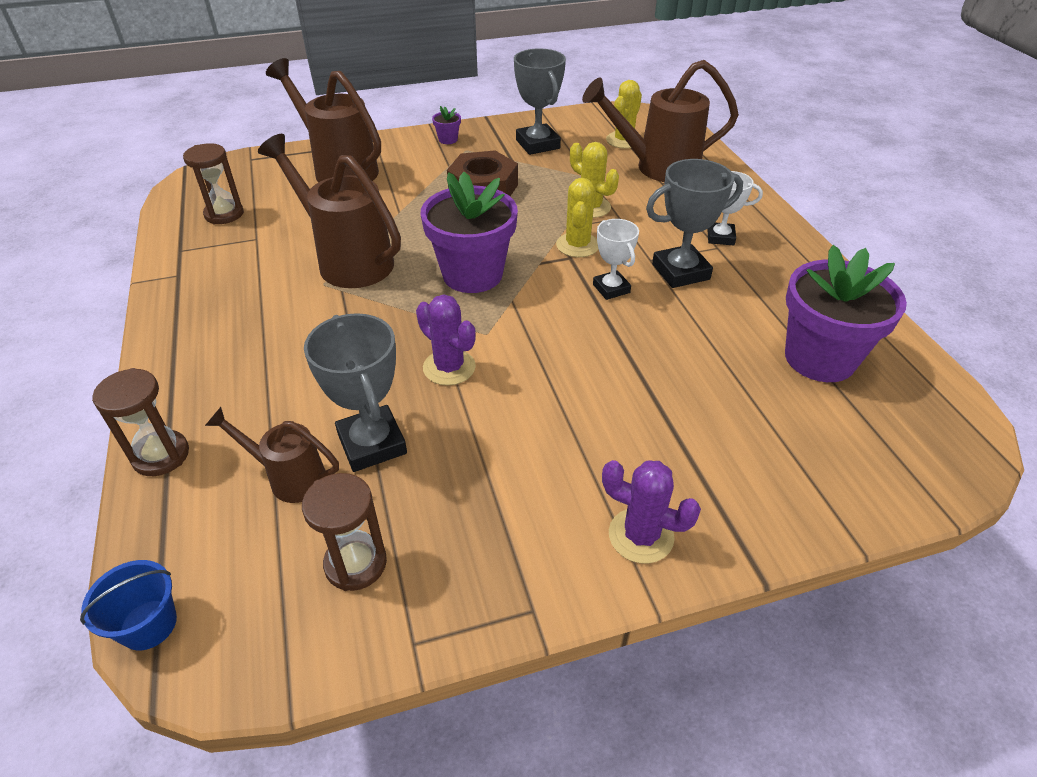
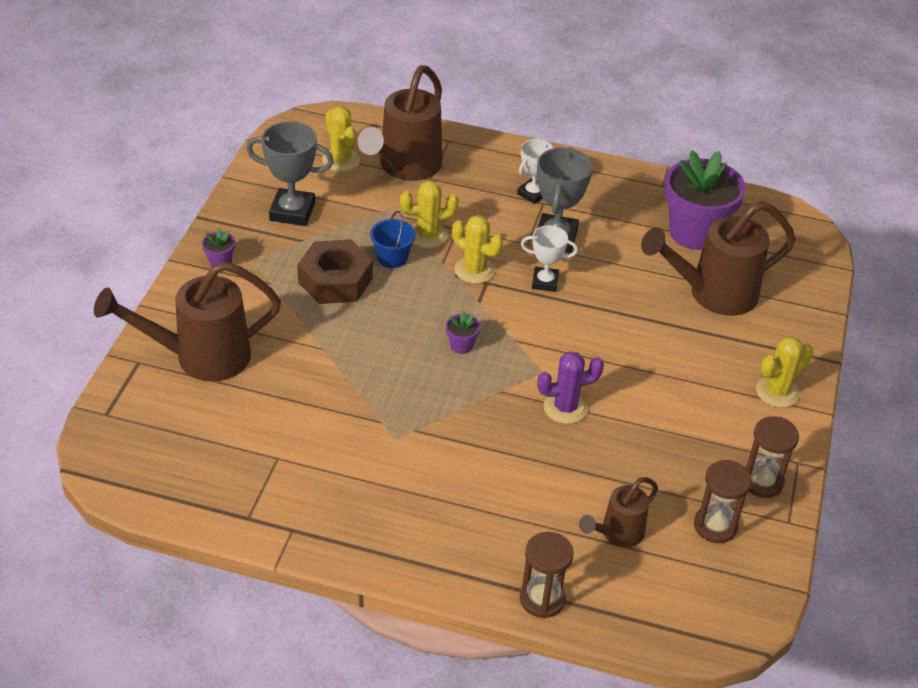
camera: 60 degrees left, 0 degrees up
blue bucket [80,560,177,650] -> blue bucket moved to [370,211,416,268]
brown hourglass [183,143,244,224] -> brown hourglass moved to [745,416,799,498]
brown watering can [258,134,401,288] -> brown watering can moved to [641,201,796,316]
grey trophy [304,313,407,472] -> none
purple flower pot [420,172,518,293] -> purple flower pot [446,311,480,354], size x0.40
purple cactus [602,460,701,564] -> yellow cactus [756,337,813,408]

